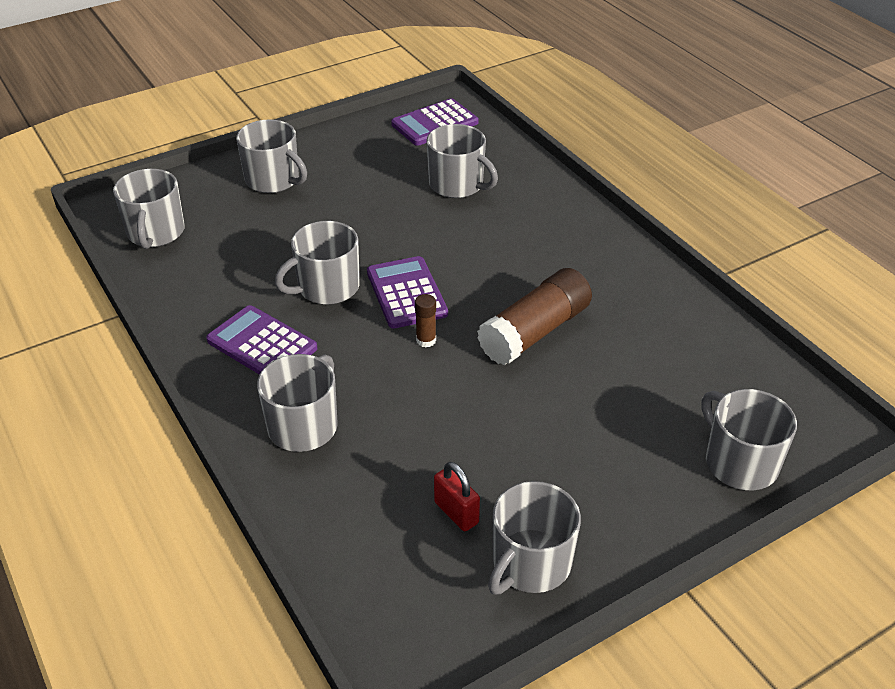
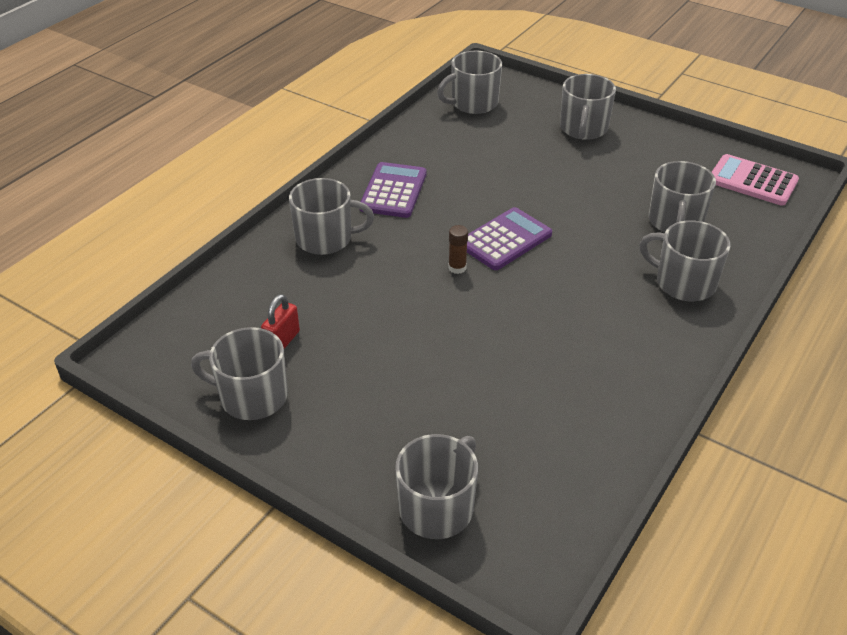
camera: 65 degrees right, 0 degrees up
grey mug [275,221,360,305] -> grey mug moved to [639,220,730,301]
purple calculator [391,98,478,146] -> pink calculator [712,154,799,206]
brown glue stick [477,268,592,365] -> none

